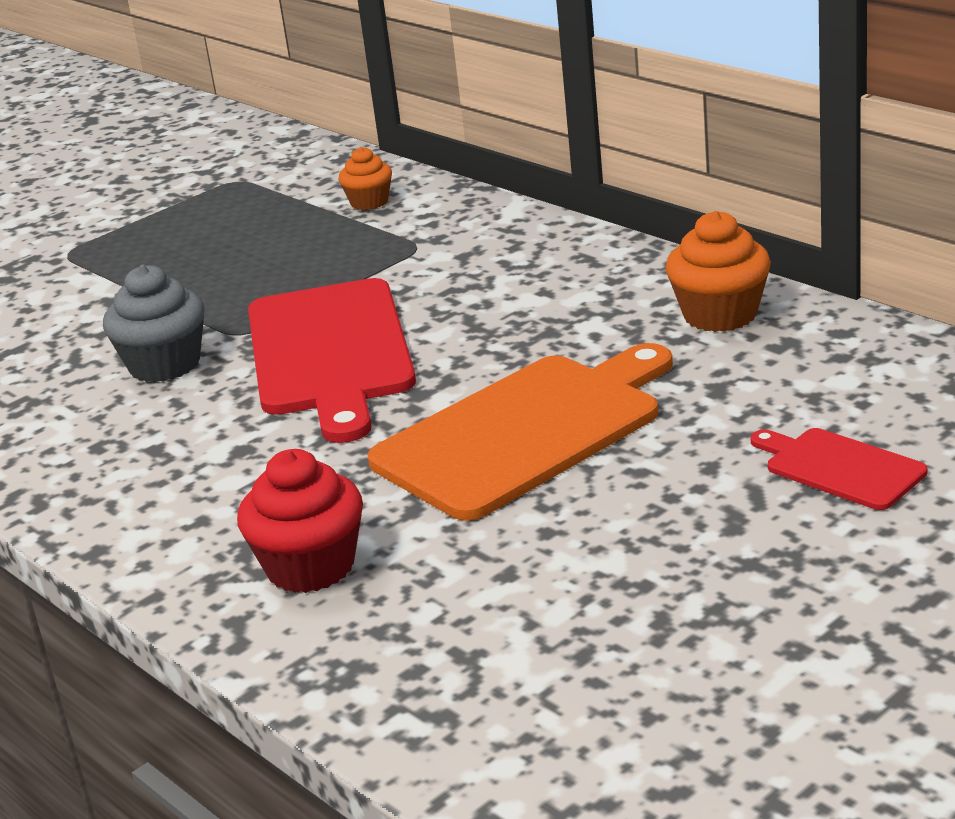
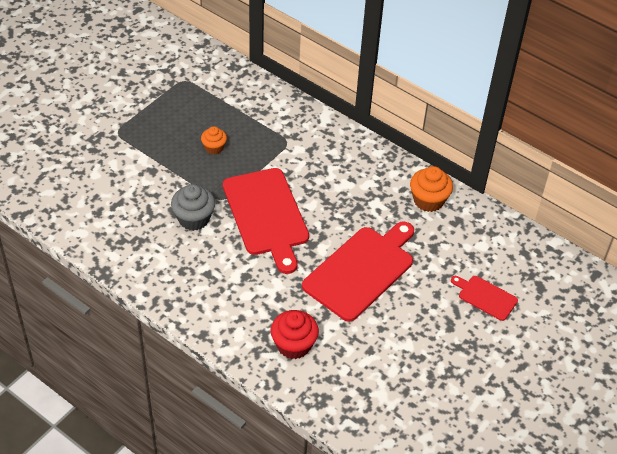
camera: 15 degrees left, 20 degrees up
orange cupcake [339,147,392,210] -> orange cupcake moved to [201,126,227,154]
orange cutting board [368,343,673,521] -> red cutting board [302,221,414,322]

